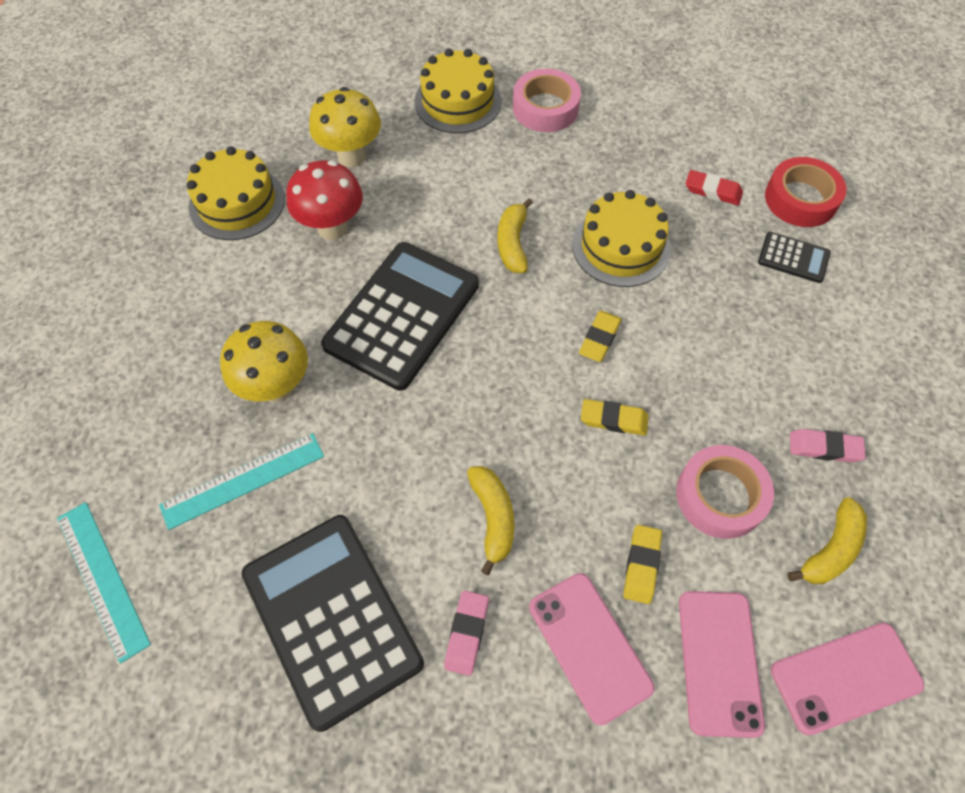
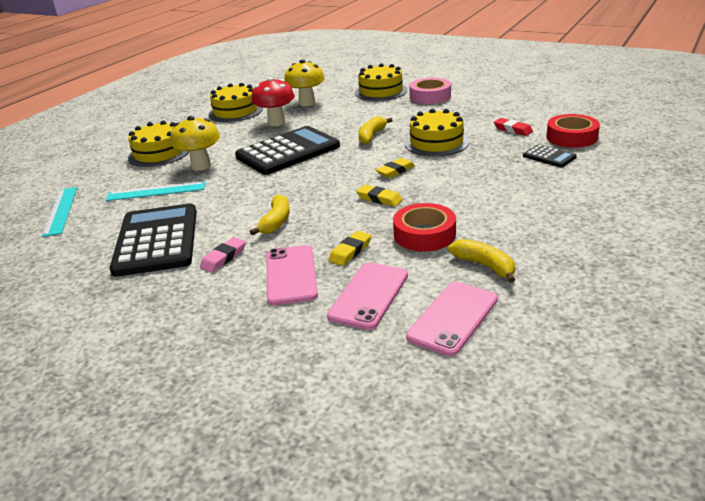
camera: 25 degrees right, 30 degrees down
pink tape [676,445,774,539] -> red tape [393,203,456,251]
pink phone [771,623,924,735] -> pink phone turned 60 degrees counterclockwise [406,282,498,356]
yellow banana [787,497,867,584] -> yellow banana turned 105 degrees counterclockwise [448,239,515,283]
pink eraser [790,429,866,462] -> none
none -> yellow cake [128,121,189,167]

